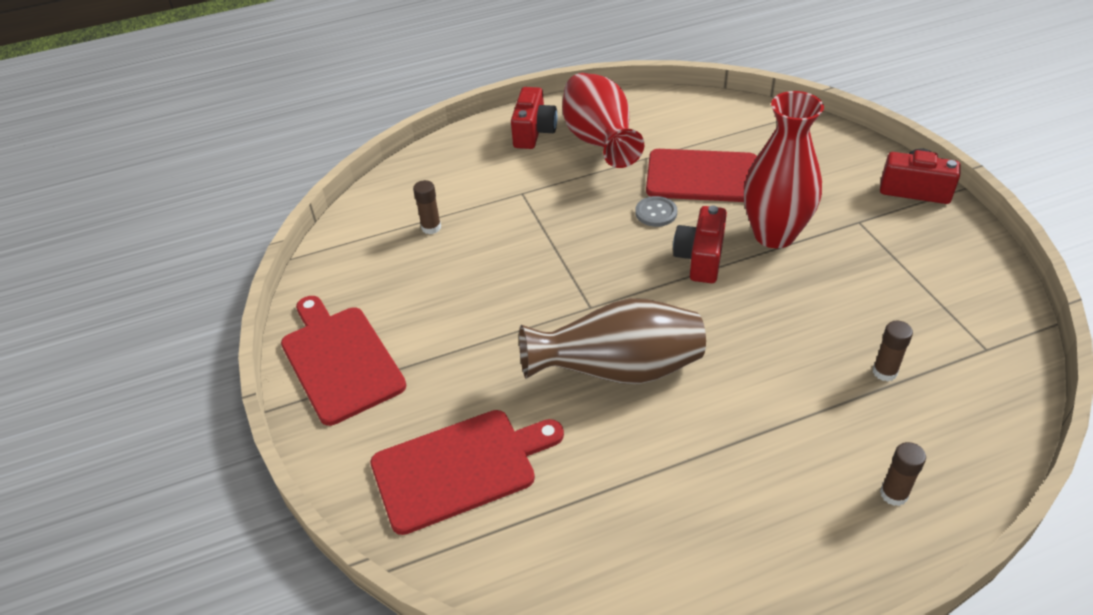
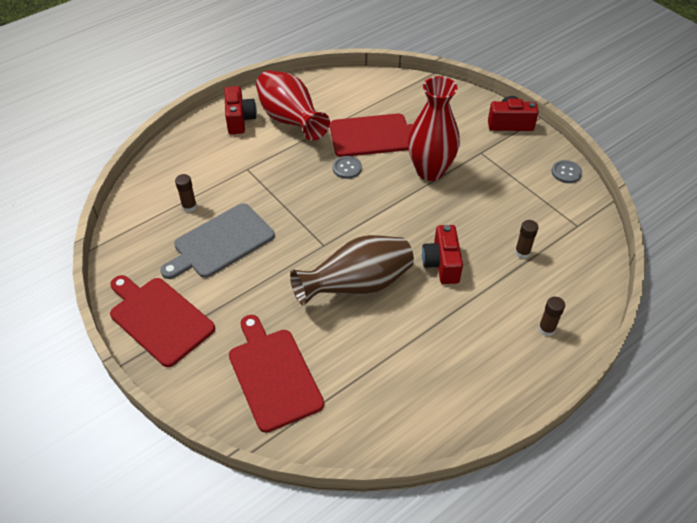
camera: 20 degrees left, 5 degrees up
red cutting board [370,410,564,535] -> red cutting board turned 75 degrees counterclockwise [229,315,324,433]
red camera [673,206,727,283] -> red camera moved to [422,225,463,284]
none -> grey cutting board [160,203,275,279]
none -> grey button [551,160,582,183]

